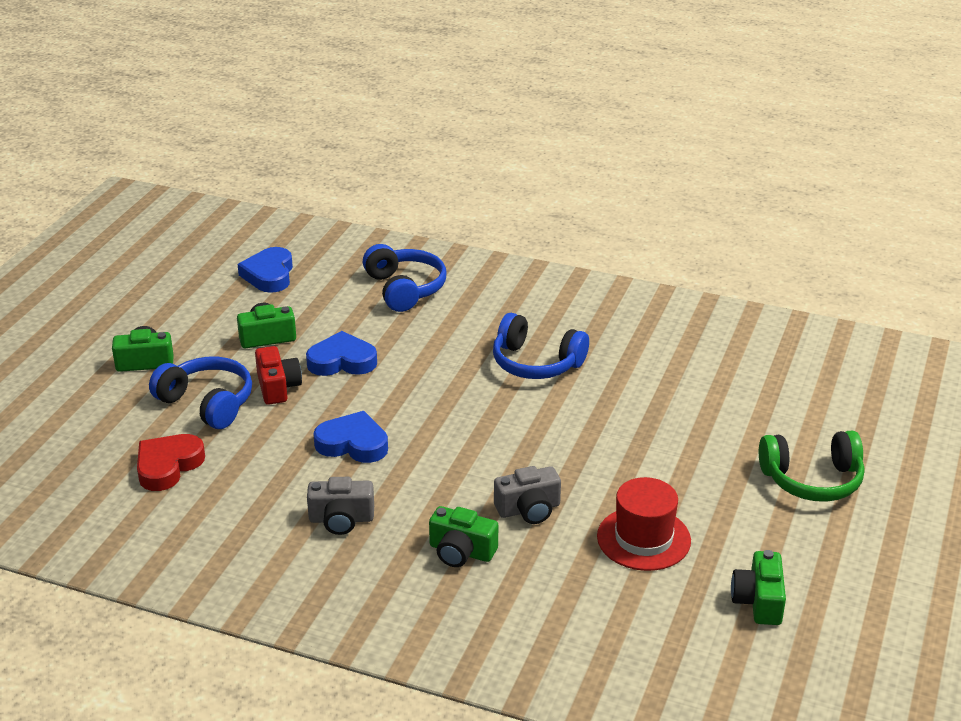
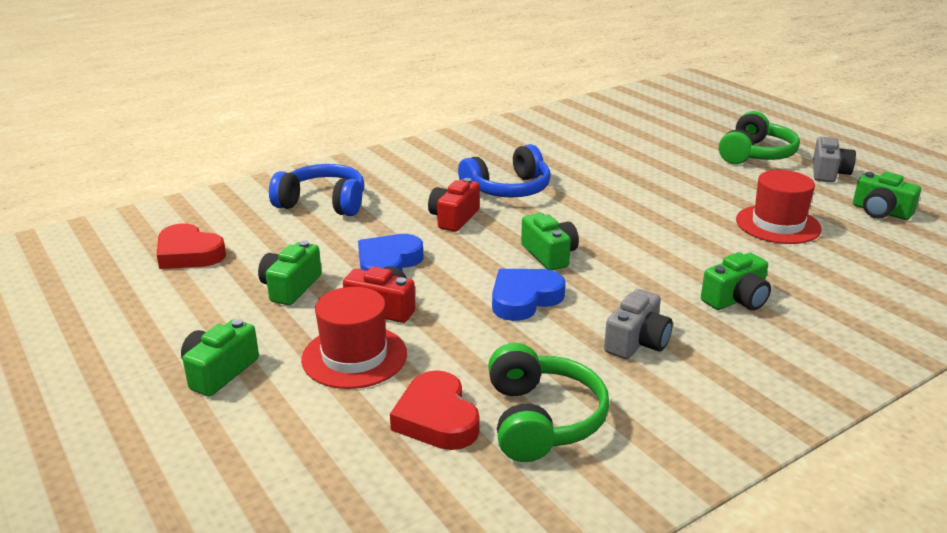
camera: 55 degrees left, 5 degrees down
blue headphones [149,357,252,429] -> red hat [301,287,407,389]
blue heart [238,247,293,293] -> red heart [157,223,226,269]
grey camera [494,466,561,524] -> grey camera moved to [813,137,856,182]
none -> red camera [428,178,480,232]
none -> green headphones [488,343,609,462]
none -> green camera [521,213,579,270]

